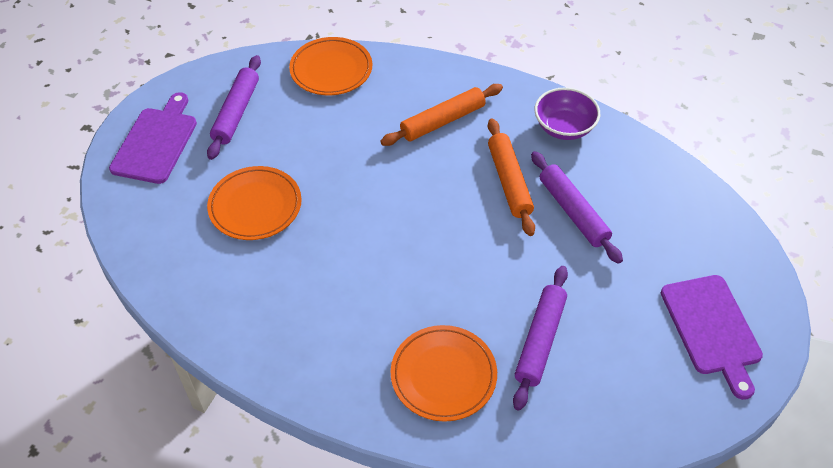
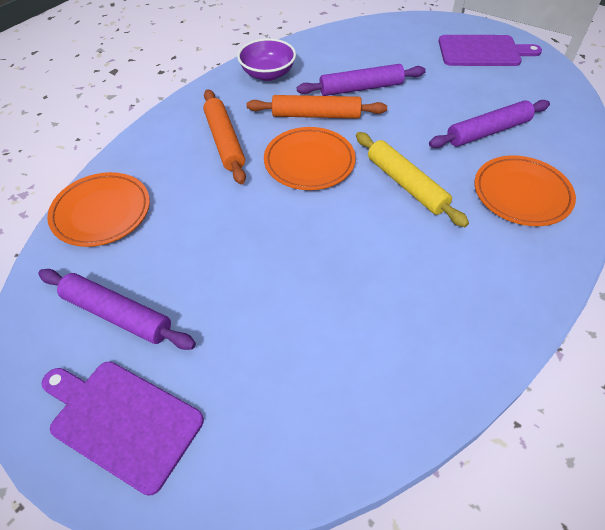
camera: 75 degrees left, 0 degrees up
orange plate [207,166,302,240] -> orange plate moved to [264,127,356,190]
purple rolling pin [513,266,568,411] -> purple rolling pin turned 60 degrees counterclockwise [429,100,550,148]
none -> yellow rolling pin [356,132,469,227]

